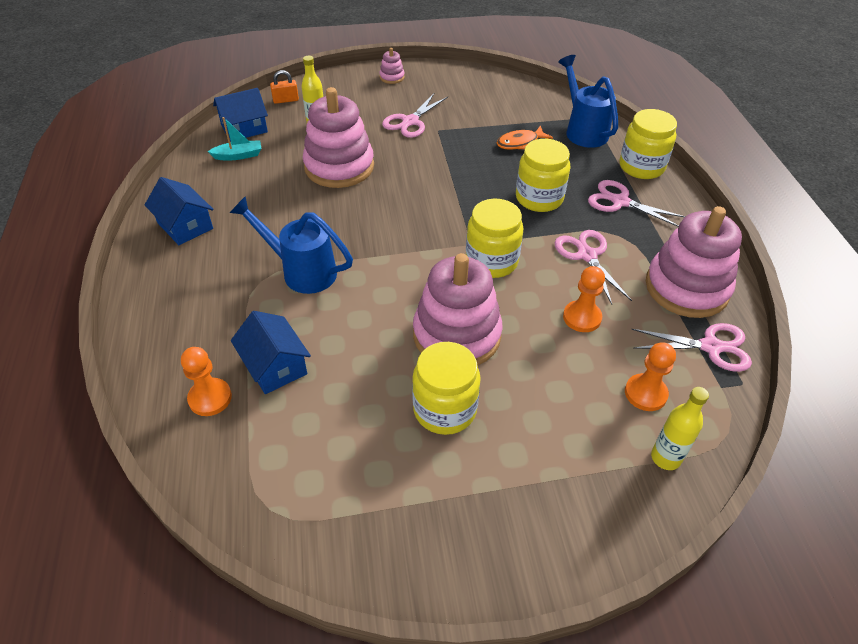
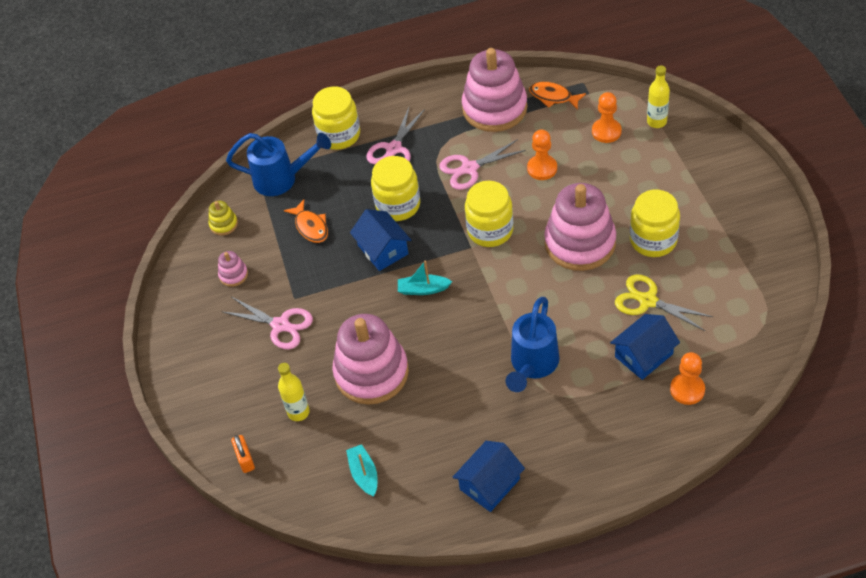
camera: 90 degrees left, 5 degrees up
blue house [213,88,268,142] -> blue house moved to [350,209,411,271]
pink stacking toy [379,48,405,84] -> pink stacking toy moved to [218,251,248,287]
blue watering can [558,55,618,148] -> blue watering can turned 150 degrees counterclockwise [226,133,331,196]
pink scissors [631,323,752,372] -> orange fish [529,82,586,110]
none -> yellow stacking toy [209,201,238,235]
none -> turquoise boat [398,261,452,295]
none -> yellow scissors [615,274,713,331]

